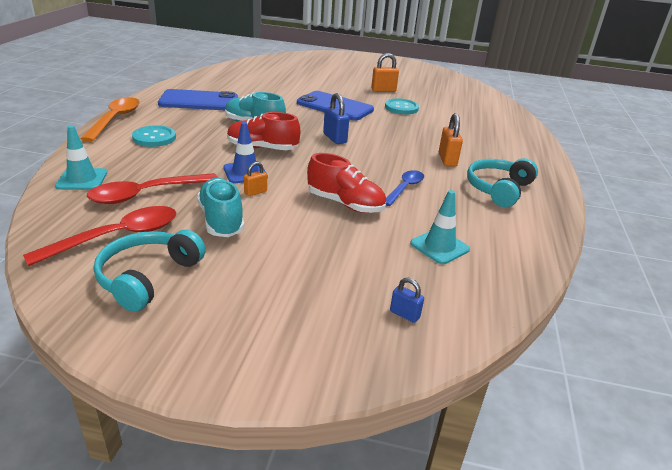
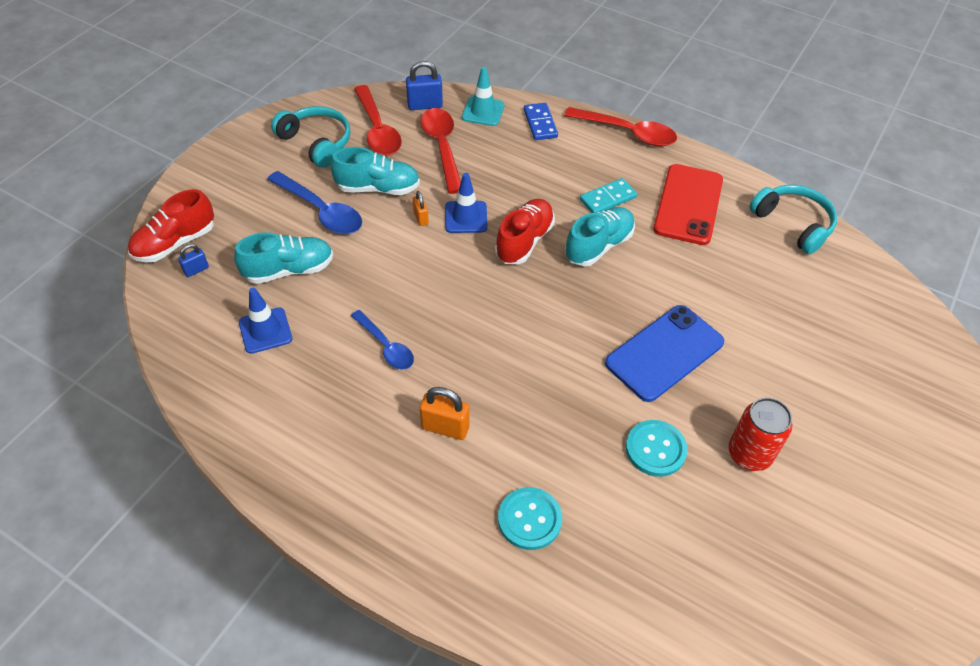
camera: 110 degrees right, 20 degrees up
orange spoon [81,97,140,142] -> red spoon [564,107,677,146]
turquoise button [132,125,176,147] -> turquoise button moved to [498,487,562,550]
blue phone [158,89,238,110] -> red phone [653,164,723,245]
red shoe [307,153,386,213] -> red shoe moved to [128,189,214,262]
blue padlock [323,93,349,144] -> blue padlock moved to [406,61,443,110]
orange padlock [371,53,399,92] -> red can [728,398,792,471]
turquoise traffic cone [410,190,470,264] -> blue traffic cone [239,288,292,354]
turquoise headphones [467,158,538,207] -> turquoise headphones moved to [749,185,837,254]
none -> turquoise shoe [234,233,333,284]
none -> blue spoon [267,171,362,234]
none -> blue domino [524,103,558,140]
none -> turquoise domino [580,178,637,213]

